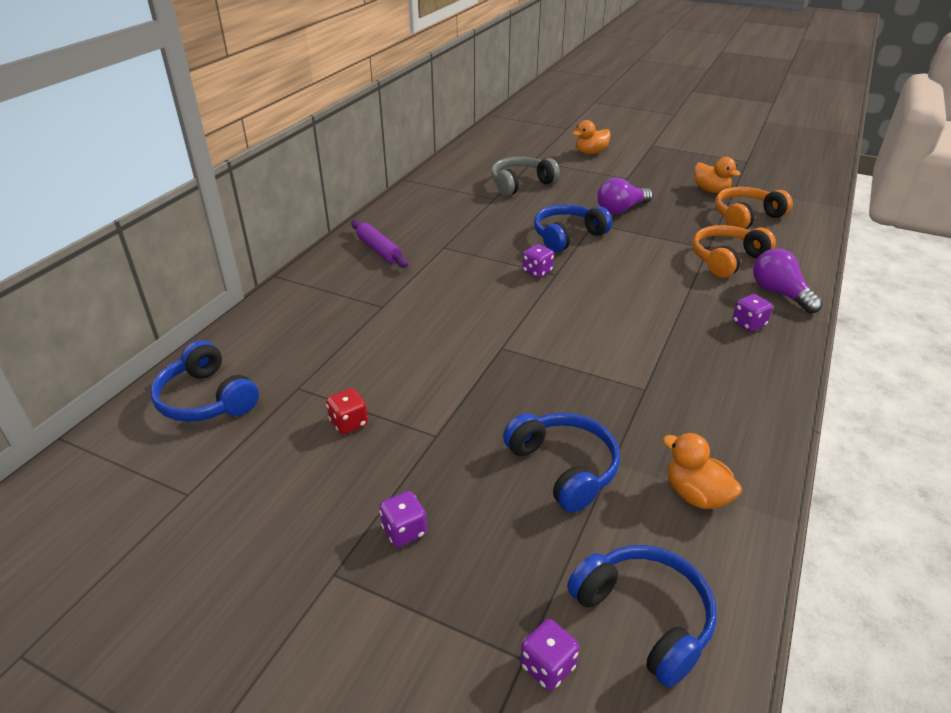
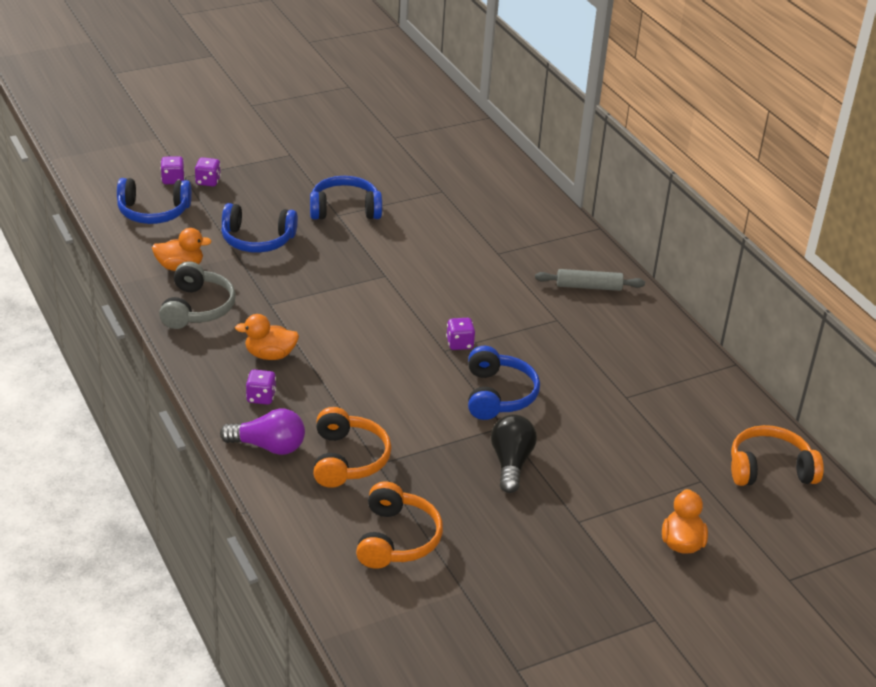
camera: 125 degrees right, 0 degrees up
blue headphones [151,340,259,422] -> blue headphones moved to [310,176,382,220]
red dice [326,388,368,434] -> none
purple rolling pin [351,220,408,268] -> grey rolling pin [535,269,645,291]
purple dice [379,491,427,547] -> purple dice moved to [195,157,221,186]
grey headphones [491,157,560,196] -> grey headphones moved to [159,261,236,329]
purple light bulb [597,178,653,214] -> black light bulb [491,414,537,493]
orange duck [694,157,740,193] -> orange duck moved to [235,314,299,360]
none -> orange headphones [731,425,824,486]

